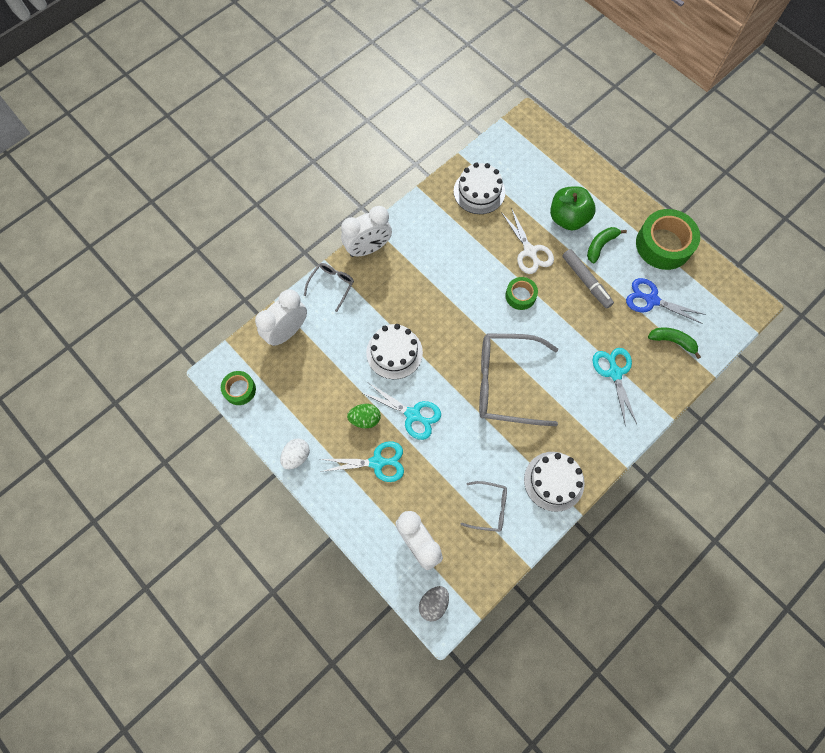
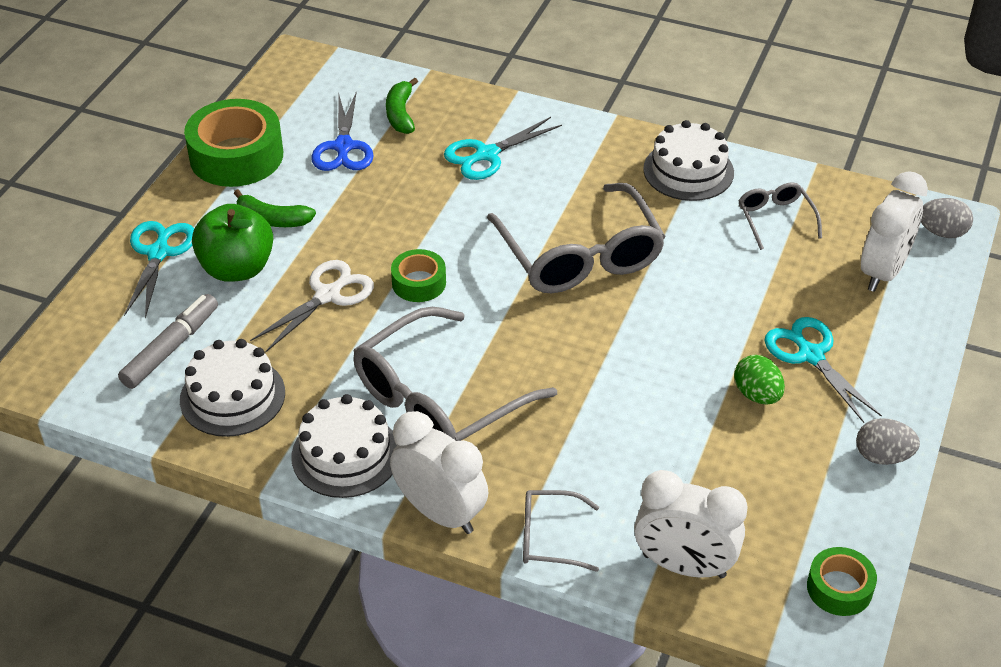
camera: 115 degrees left, 25 degrees down
white egg [280,438,310,469] -> grey egg [856,418,920,465]
turquoise scissors [363,383,441,440] -> turquoise scissors moved to [124,221,194,319]
white cake [366,324,423,379] -> white cake moved to [292,394,397,498]
grey marker [562,249,614,309] -> grey marker moved to [118,294,218,389]
none -> grey glasses [353,307,557,441]

